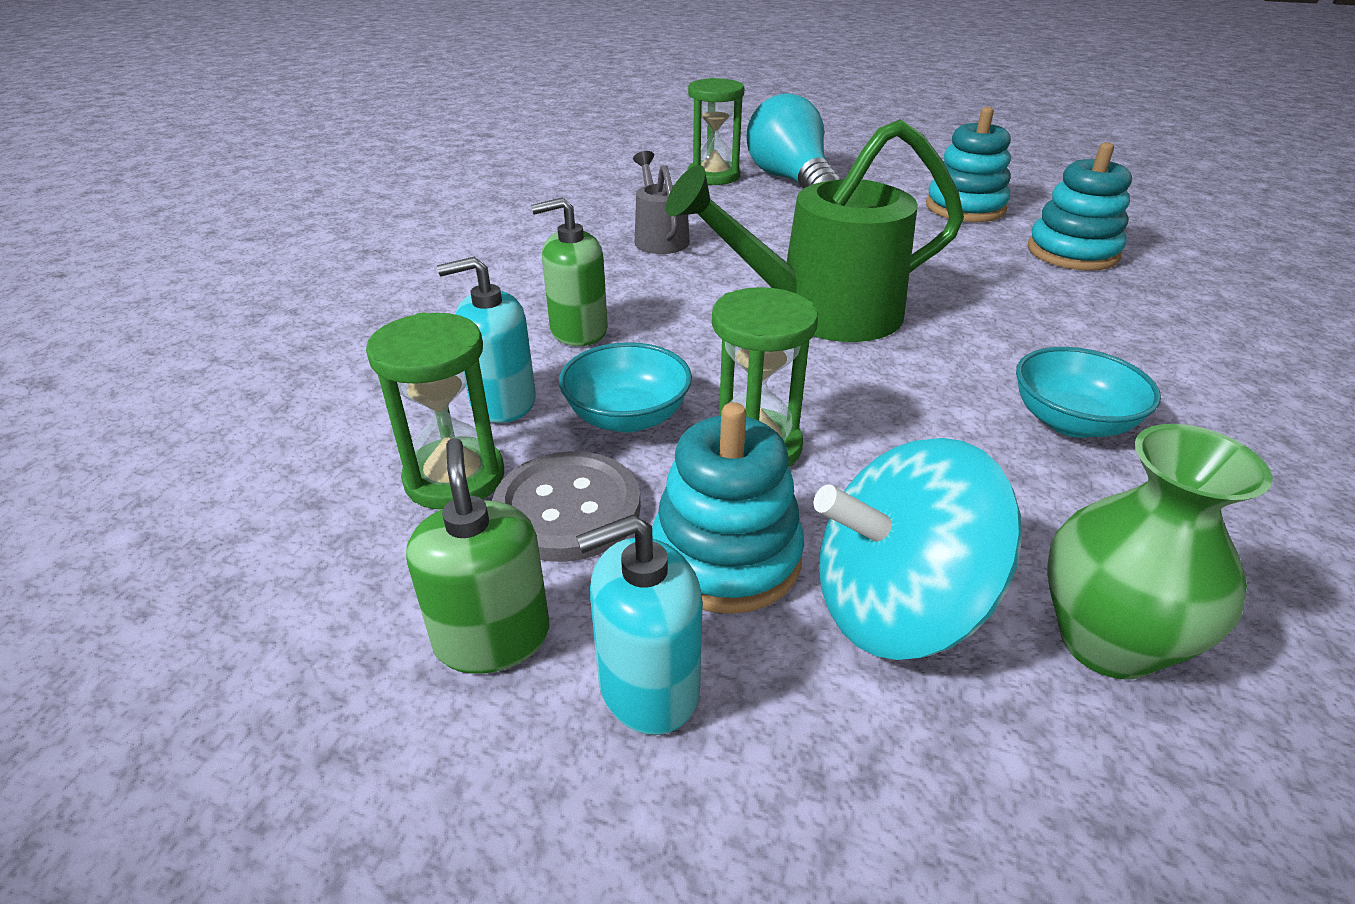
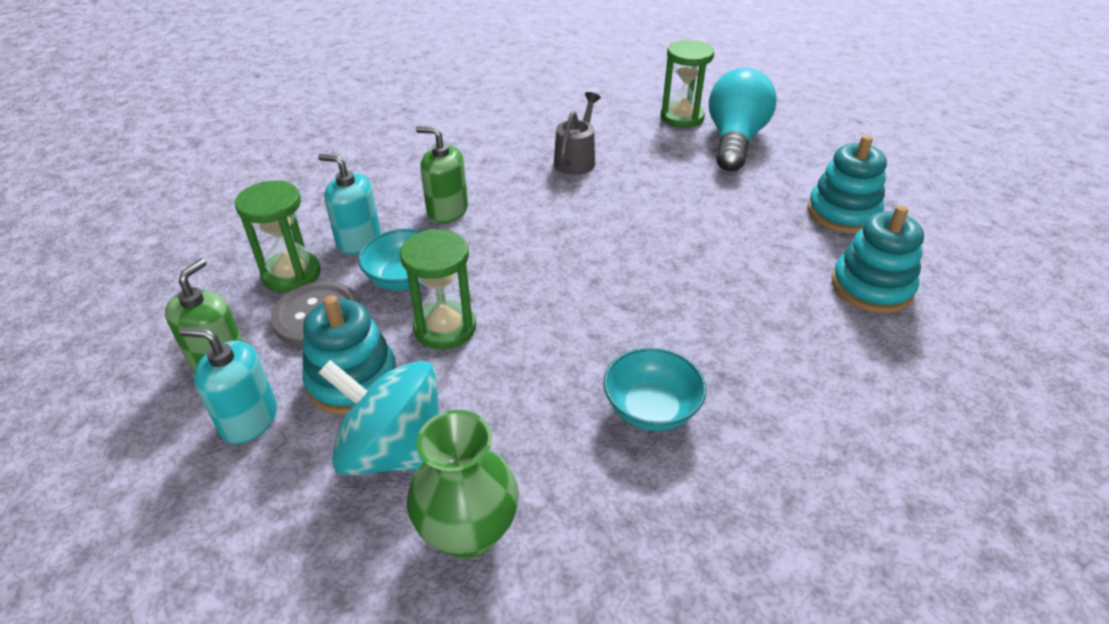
camera: 35 degrees right, 5 degrees up
green watering can [666,119,964,342] -> none

